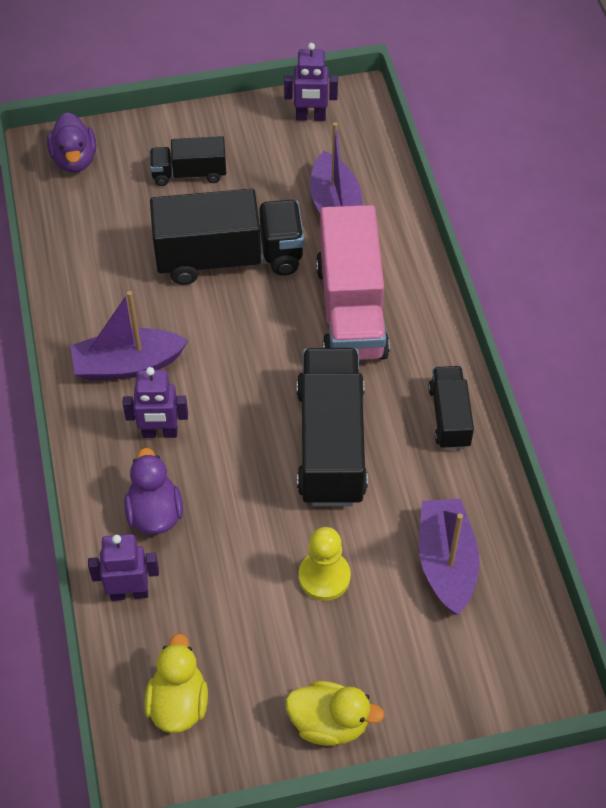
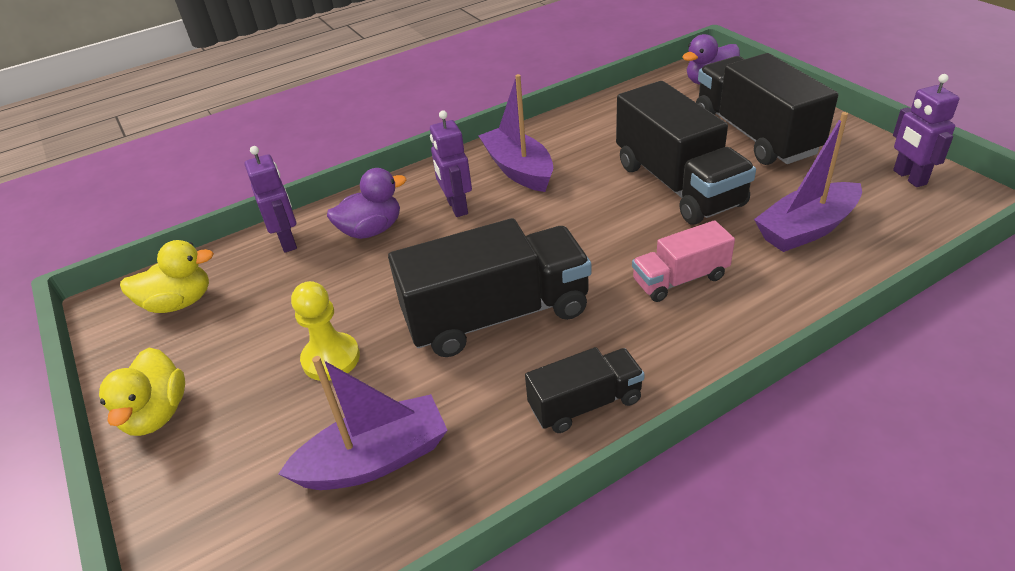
camera: 75 degrees right, 15 degrees down
black truck [150,136,226,186] -> black truck [696,53,838,165], size x1.86
pink truck [316,205,390,360] -> pink truck [632,220,735,302], size x0.54

